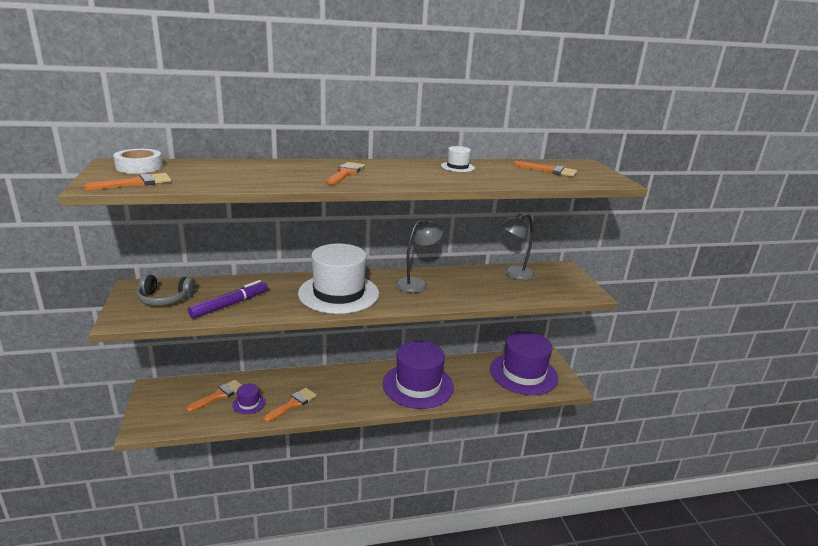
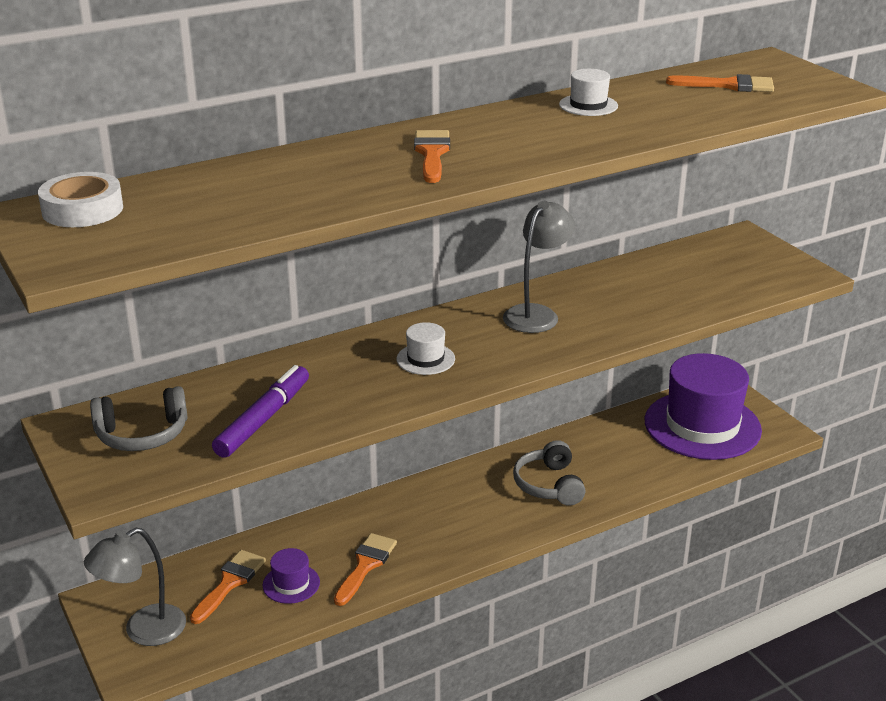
camera: 15 degrees left, 5 degrees up
orange brush [84,173,171,190] -> none
white hat [298,244,379,314] -> white hat [397,322,455,375], size x0.42
purple hat [383,341,454,409] -> grey headphones [513,440,586,505]
grey lamp [499,213,535,280] -> grey lamp moved to [84,528,186,646]

